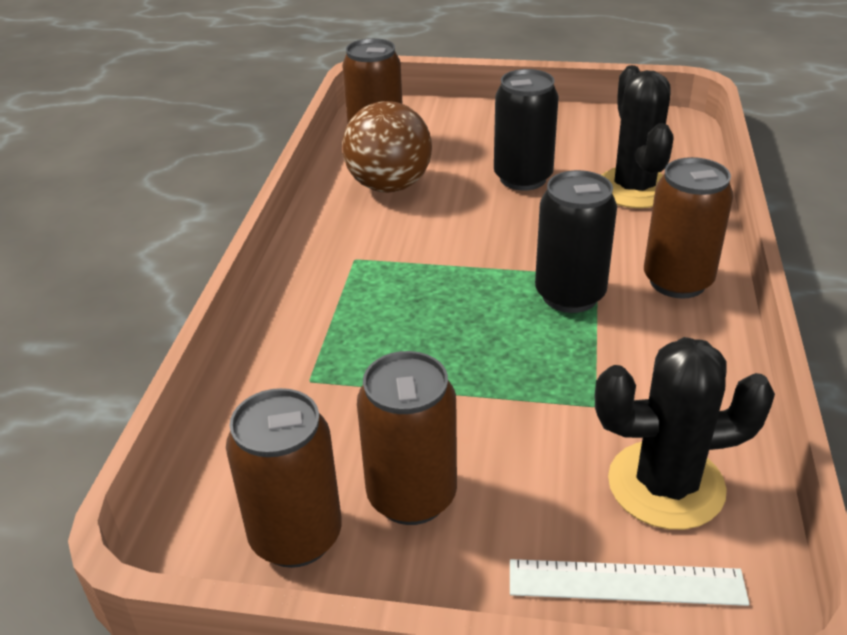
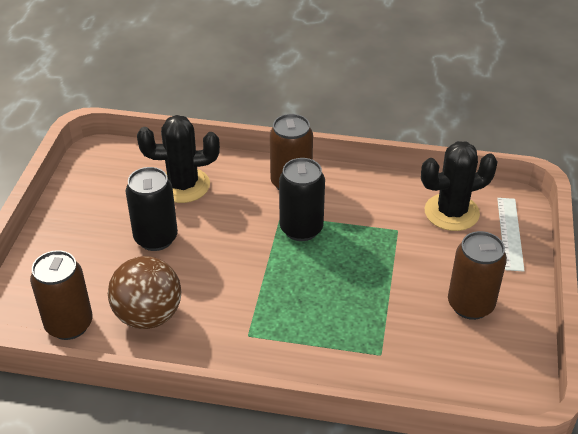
camera: 90 degrees left, 5 degrees up
brown can [226,388,342,568] -> none
black cactus [595,337,775,530] -> black cactus turned 75 degrees clockwise [421,141,497,231]

